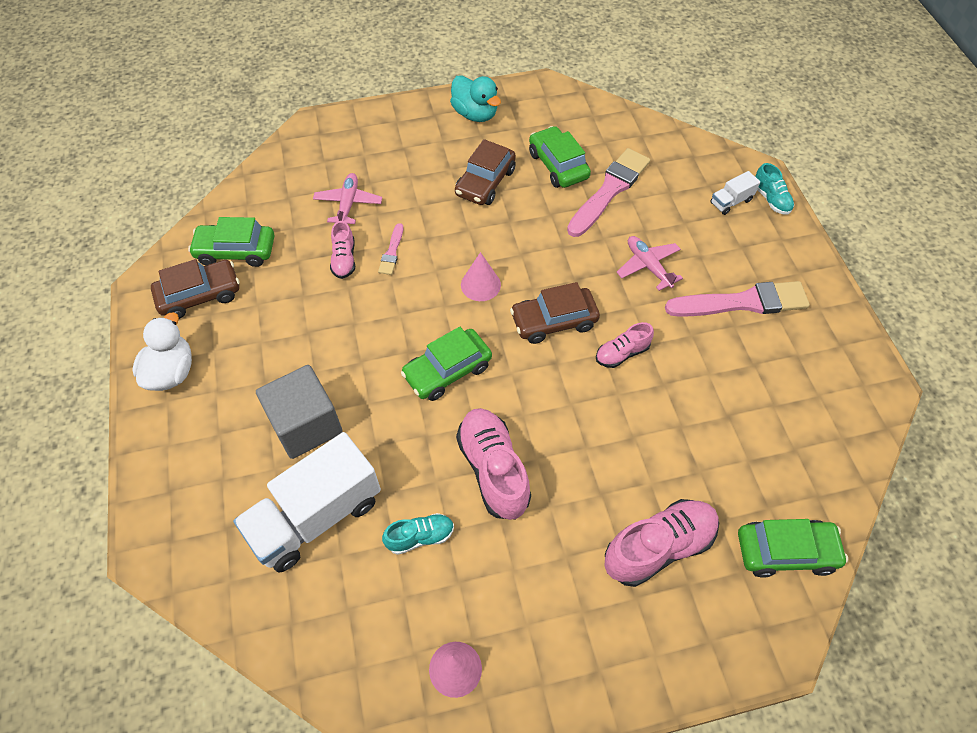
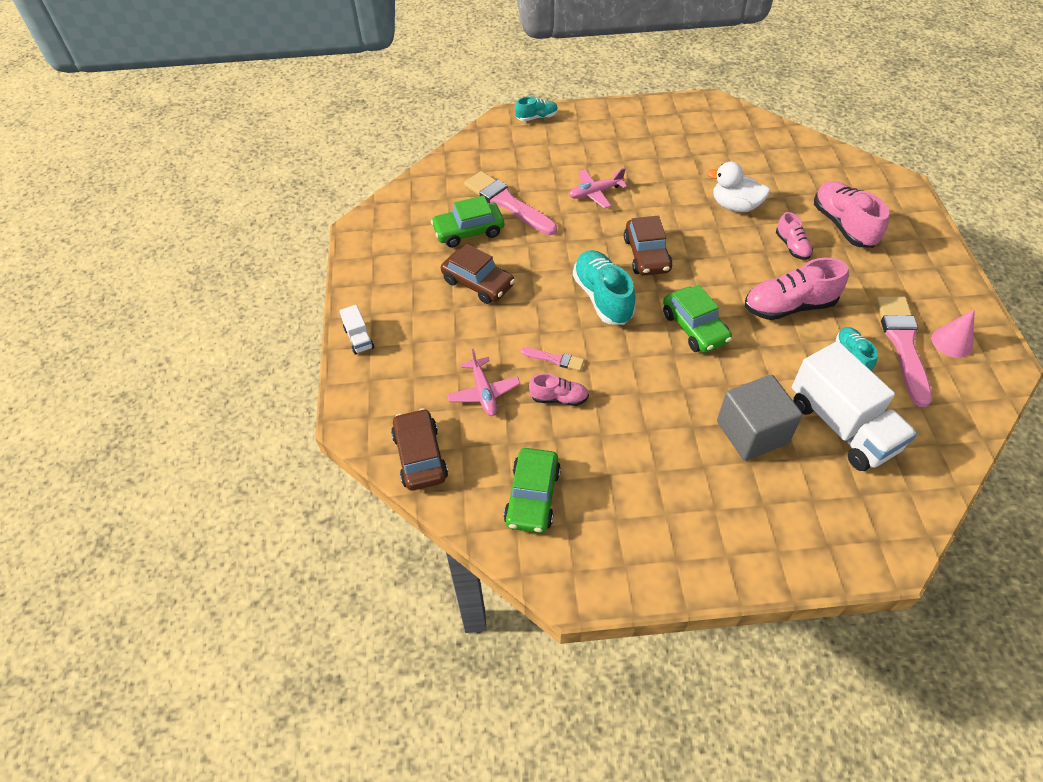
camera: 80 degrees left, 5 degrees down
white duck [132,312,192,391] -> white duck moved to [707,162,770,212]
brown car [151,259,240,319] -> brown car moved to [391,408,448,491]
pink plane [313,173,382,224] -> pink plane turned 120 degrees counterclockwise [447,348,520,416]
turquoise duck [450,75,501,122] -> none
pink cone [461,252,501,301] -> turquoise shoe [573,250,636,325]
pink shoe [596,322,654,368] -> pink shoe moved to [776,212,813,260]
pink brush [665,281,810,317] -> pink brush moved to [876,296,932,407]
white truck [710,171,760,215] -> white truck moved to [340,305,374,354]
green car [738,519,848,578] -> none

